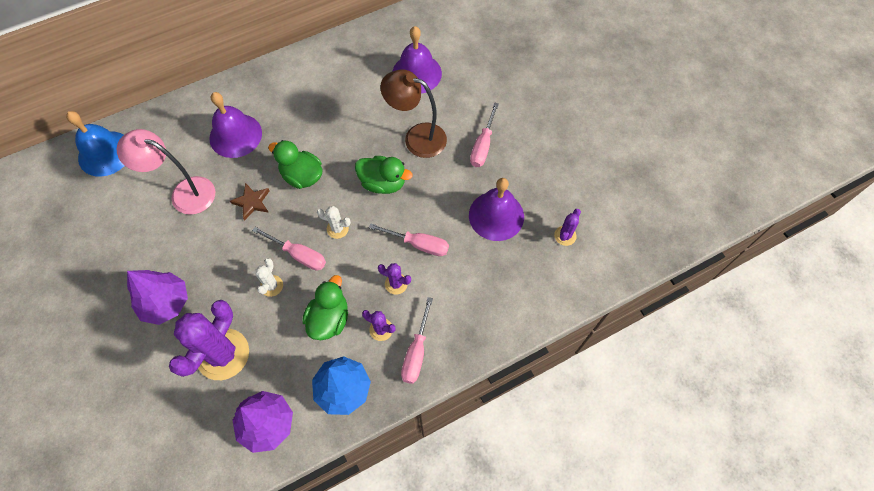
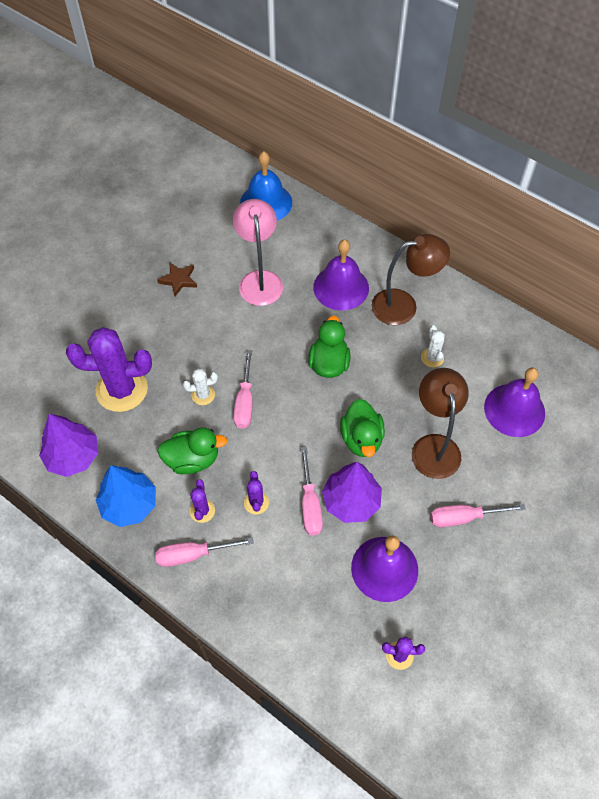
camera: 65 degrees right, 5 degrees down
purple tree [127,270,188,325] -> purple tree moved to [322,462,382,523]
brown star [230,183,270,220] -> brown star moved to [157,262,197,296]
white cactus [317,206,351,239] -> white cactus moved to [421,325,445,367]
none -> brown lamp [372,234,450,325]

